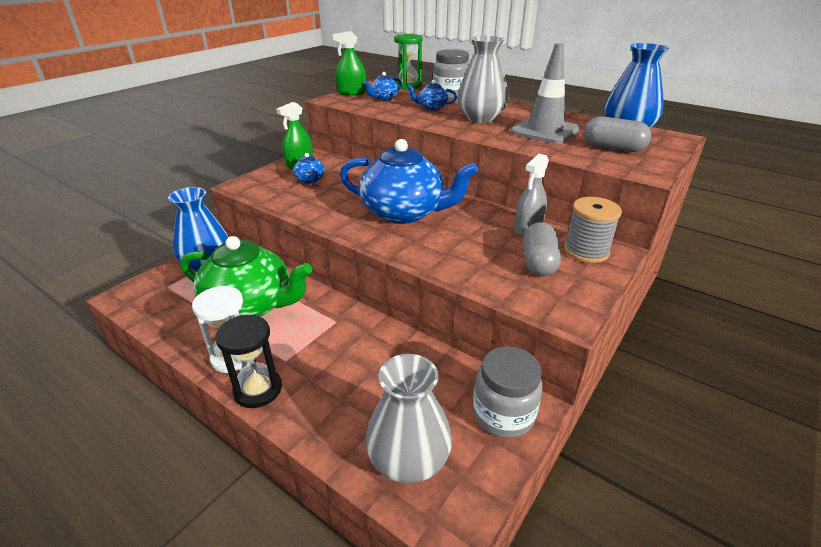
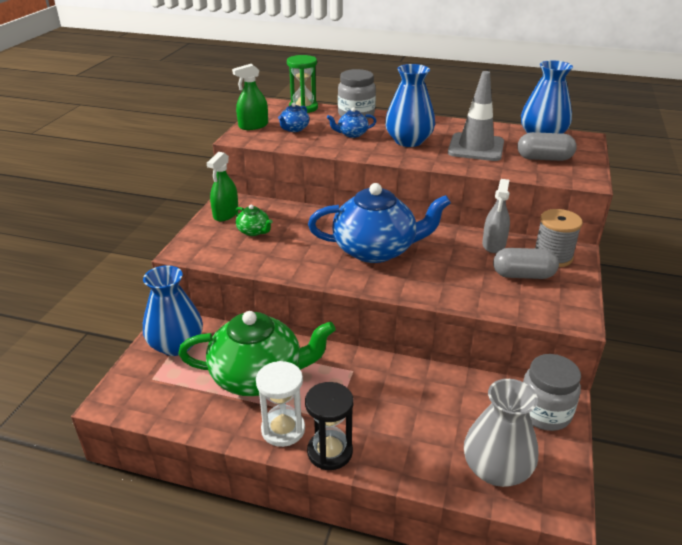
camera: 20 degrees left, 0 degrees up
blue teapot [293,153,325,184] -> green teapot [235,205,272,236]
grey vase [457,36,508,123] -> blue vase [385,64,435,147]
grey capsule [523,222,561,276] -> grey capsule turned 75 degrees counterclockwise [493,248,559,279]

